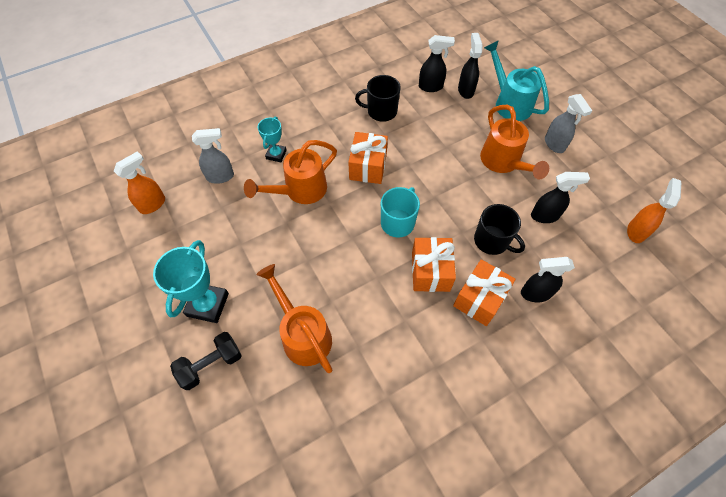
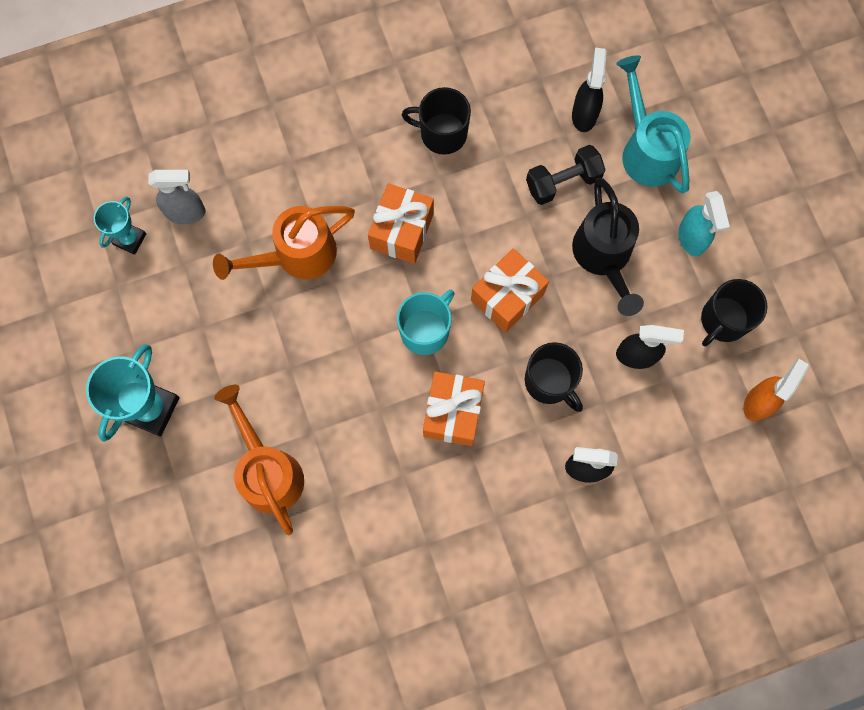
camera: 10 degrees right, 15 degrees up
orange spray bottle [114,151,165,214] -> none
black dumbbell [170,332,242,390] -> black dumbbell moved to [526,145,605,205]
turquoise trophy [258,117,287,162] -> turquoise trophy moved to [94,197,146,255]
black spray bottle [419,35,455,92] -> none
orange gift [453,259,516,326] -> orange gift moved to [471,248,549,333]
orange watering can [480,105,549,179] -> black watering can [572,178,644,316]
grey spray bottle [545,94,592,153] -> turquoise spray bottle [678,191,730,256]
none -> black mug [701,279,767,347]

